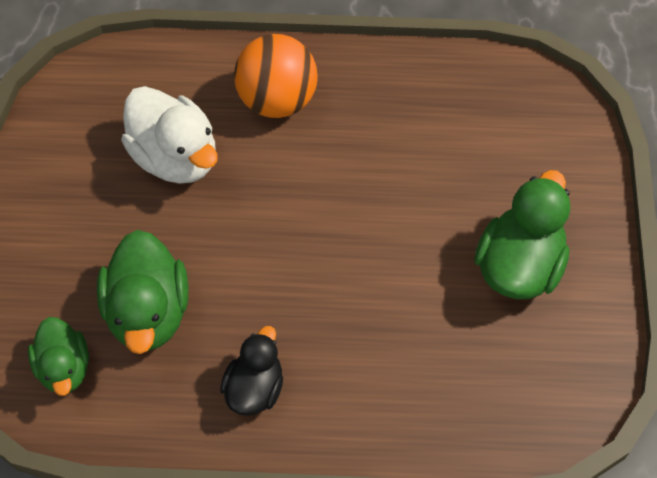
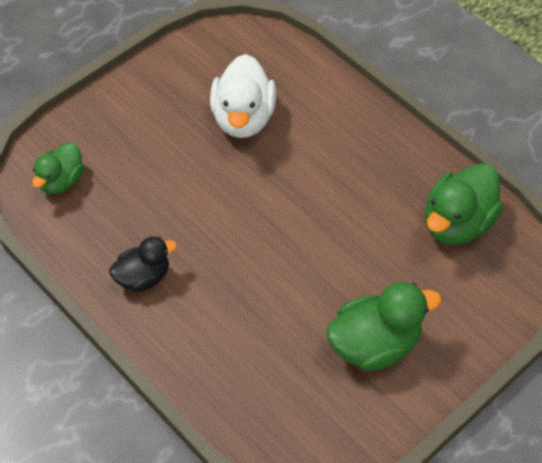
camera: 45 degrees right, 5 degrees down
green duck [97,230,188,354] -> green duck moved to [425,163,503,245]
orange ball [234,34,318,118] -> none

